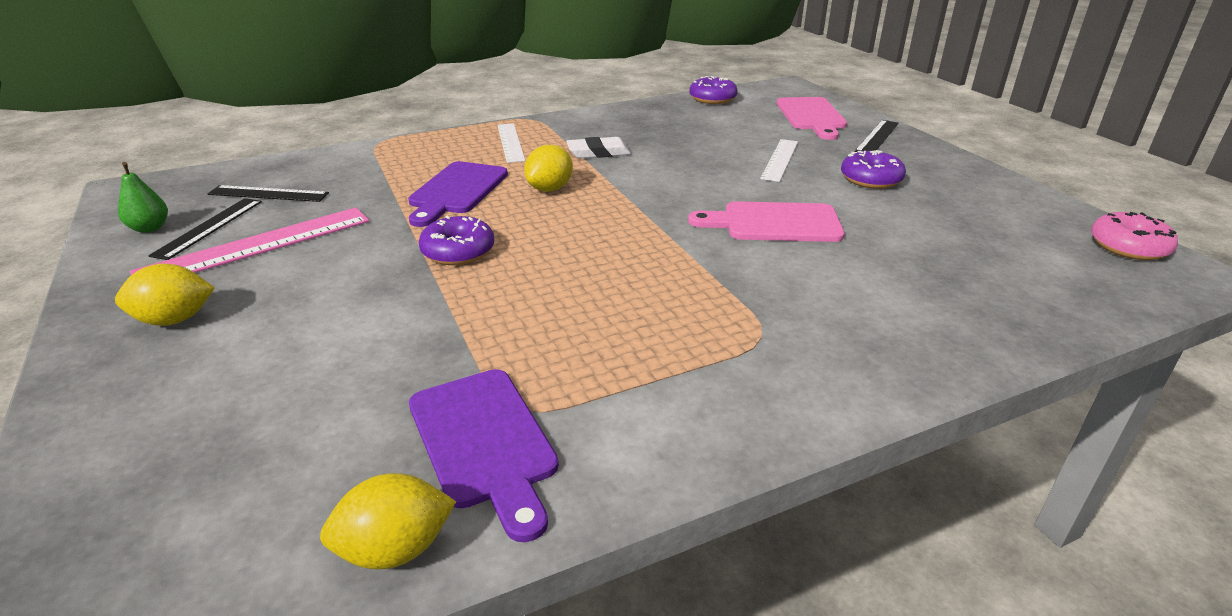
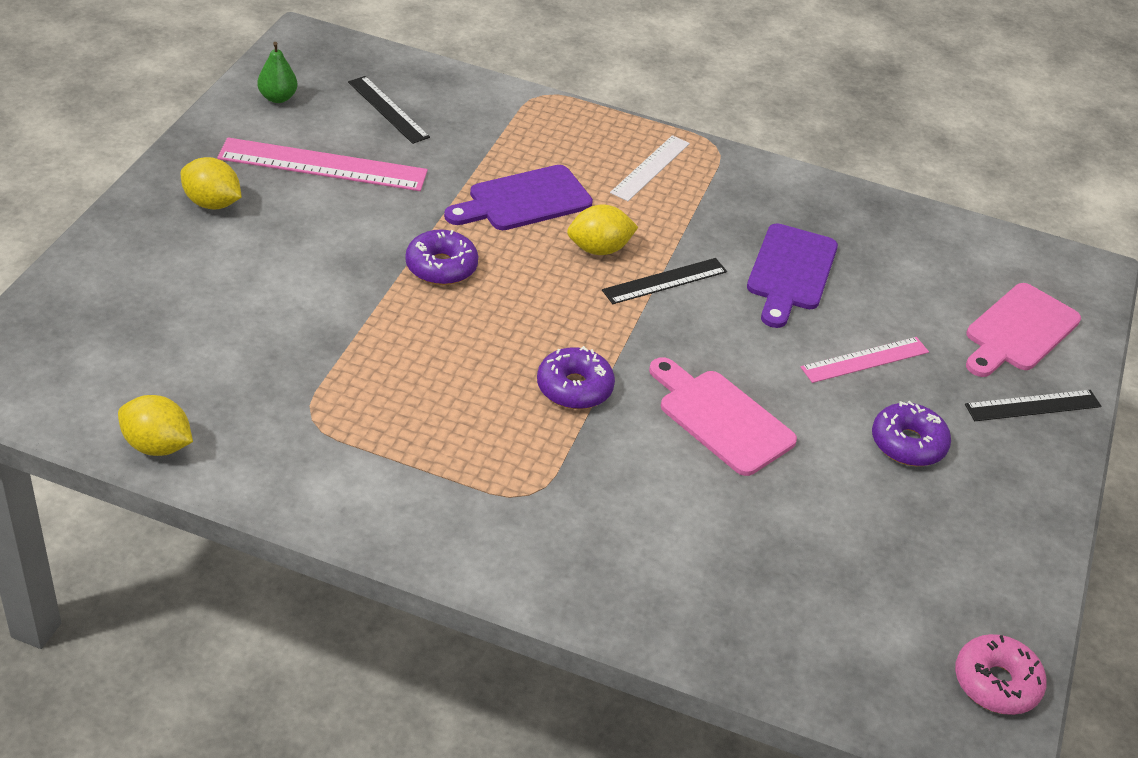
camera: 40 degrees right, 10 degrees up
black ruler [148,198,262,260] -> black ruler moved to [602,258,727,304]
purple cutting board [409,369,559,542] -> purple cutting board moved to [747,223,838,328]
white eraser [566,137,631,158] -> none
purple donut [689,76,738,104] -> purple donut moved to [537,346,615,409]
white ruler [760,139,798,182] -> pink ruler [801,337,929,383]

